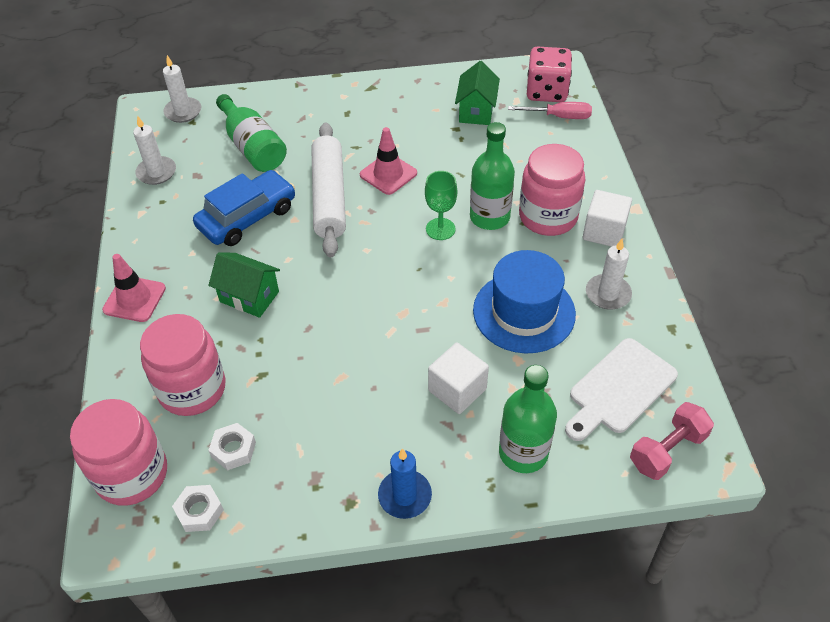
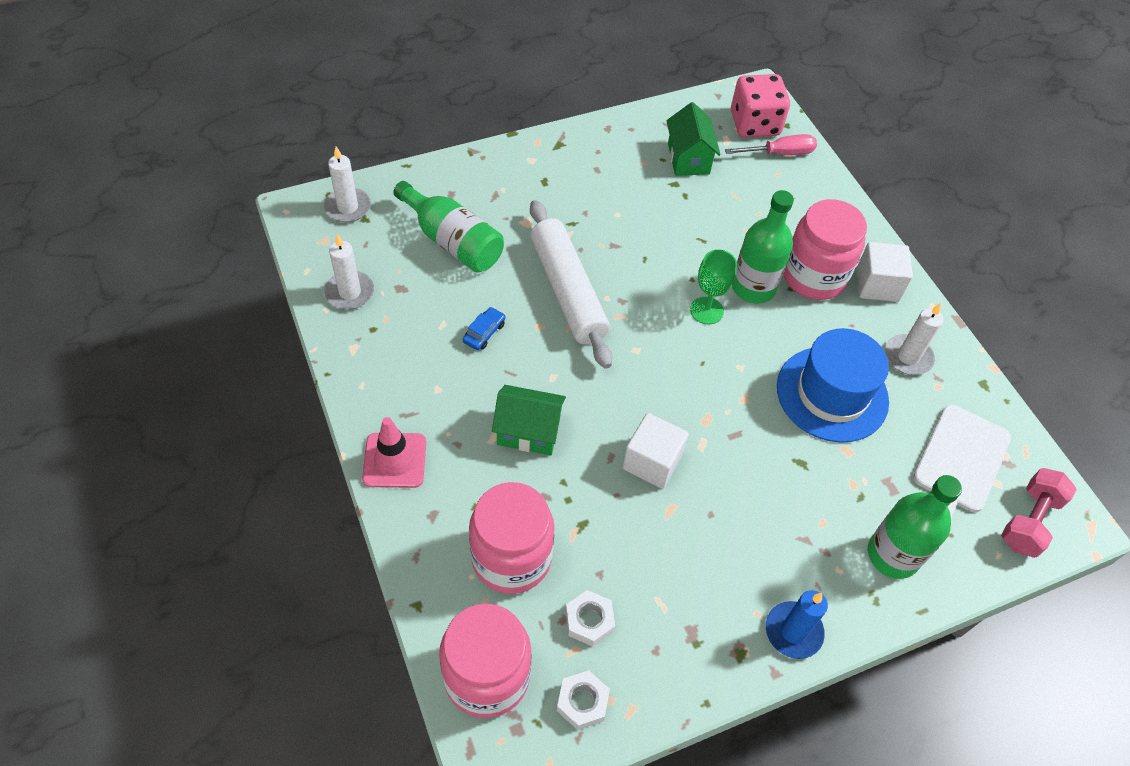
camera: 20 degrees left, 5 degrees up
blue car [193,170,295,246] -> blue car [463,307,506,350], size x0.42
pink traffic cone [360,127,417,195] -> none
white cube [428,342,489,414] -> white cube moved to [622,413,689,489]

